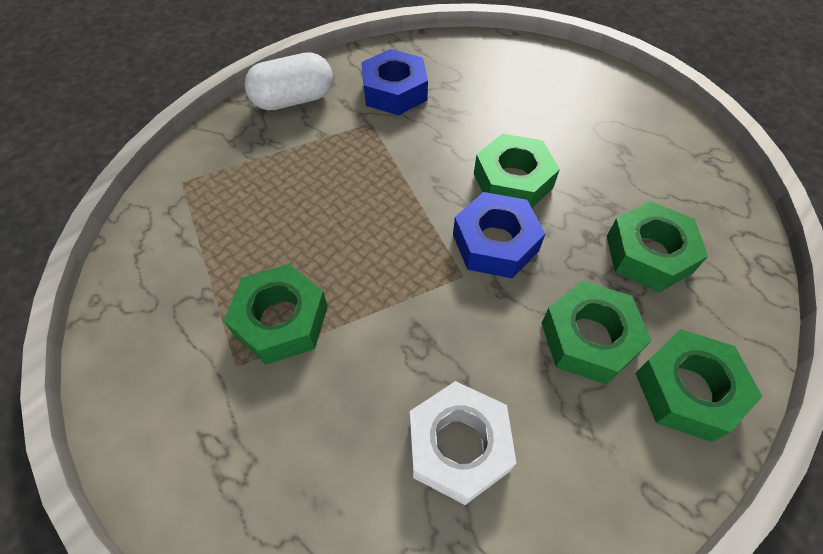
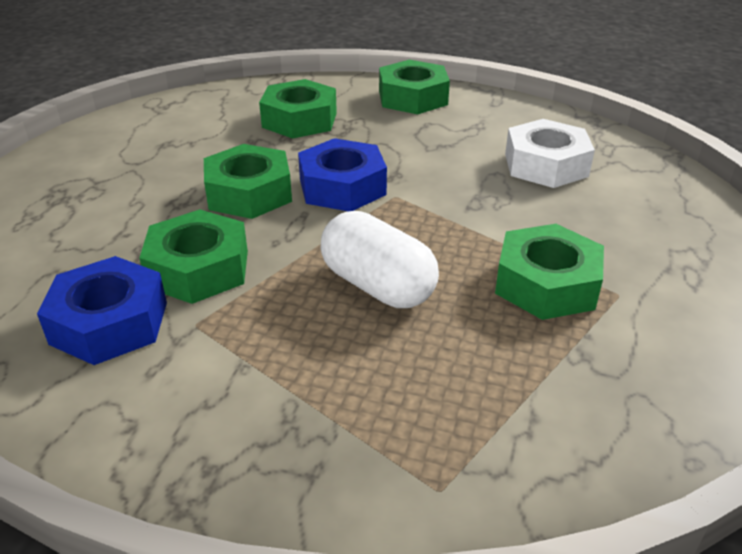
camera: 115 degrees left, 20 degrees down
white capsule [244,52,333,111] -> white capsule moved to [320,211,439,308]
green nut [542,281,652,384] -> green nut moved to [139,209,248,304]

